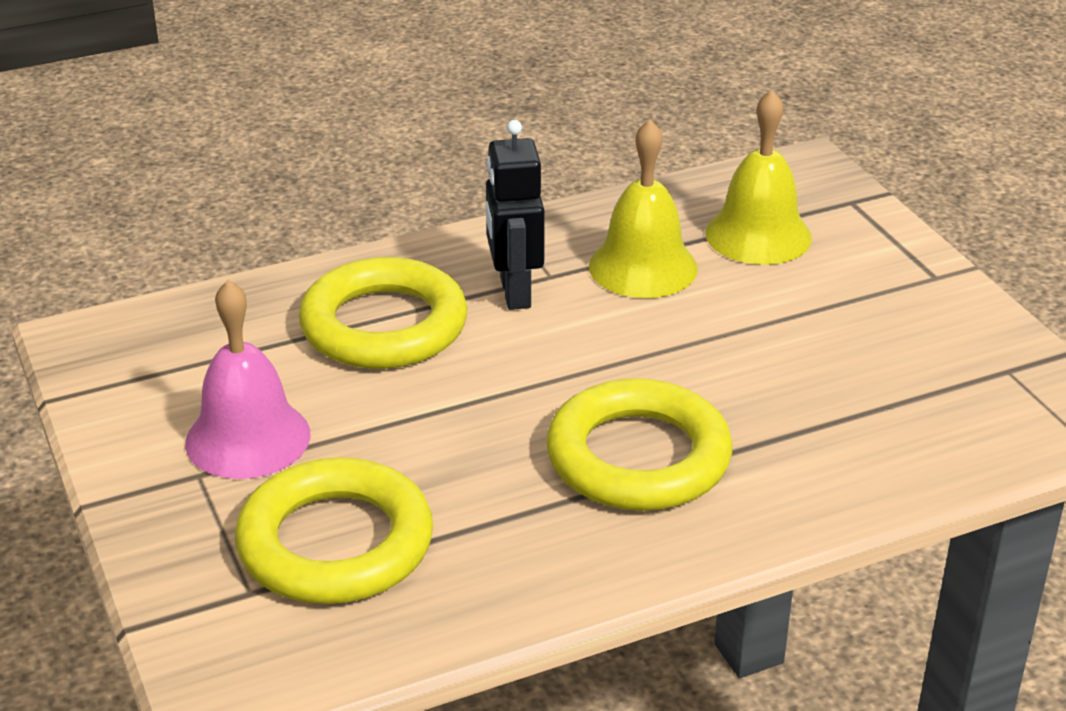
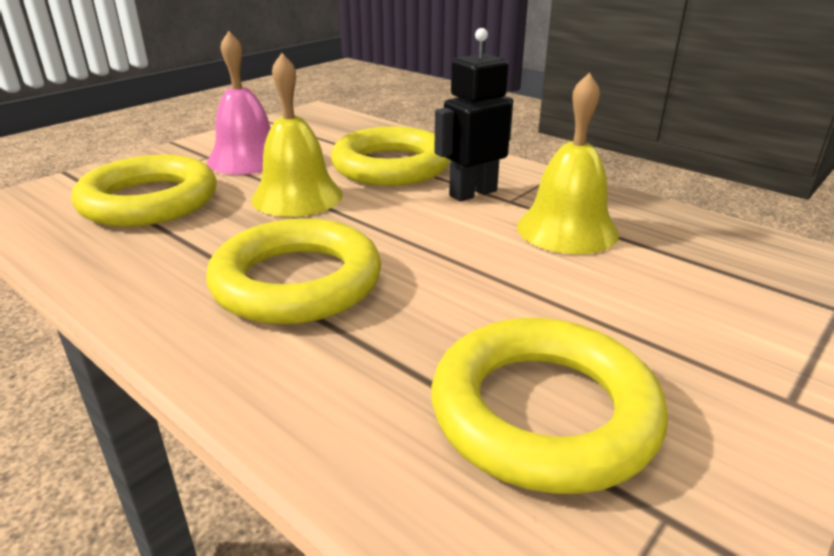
camera: 65 degrees right, 5 degrees down
yellow bell [705,90,812,265] -> yellow bell moved to [251,53,343,217]
none -> yellow ring [431,318,668,494]

